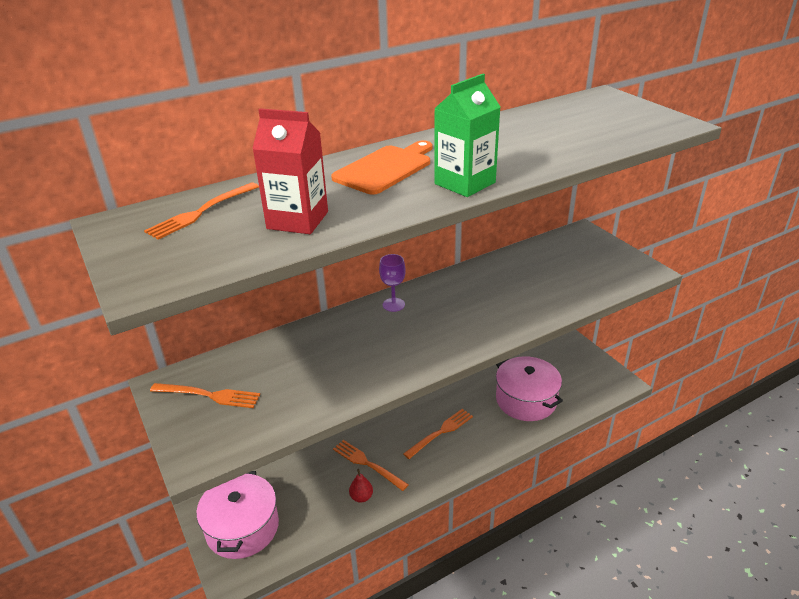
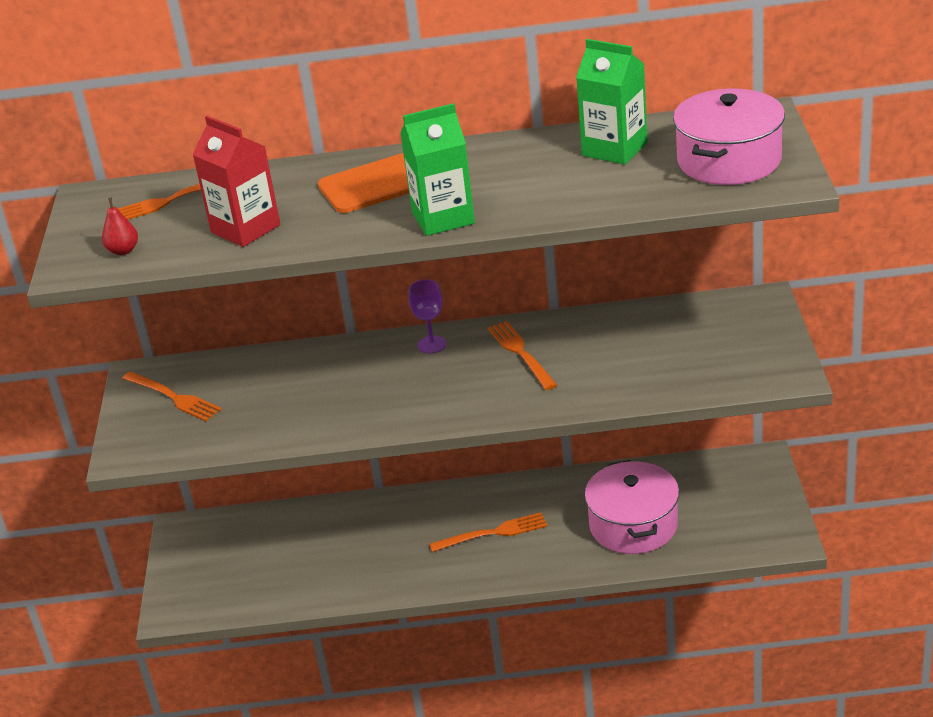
camera: 30 degrees right, 0 degrees up
pink pot [196,471,279,559] -> pink pot moved to [673,88,785,185]
orange fork [333,440,409,491] -> orange fork moved to [488,321,557,390]
red pear [349,469,373,503] -> red pear moved to [102,198,138,255]
none -> green carton [576,39,648,165]

